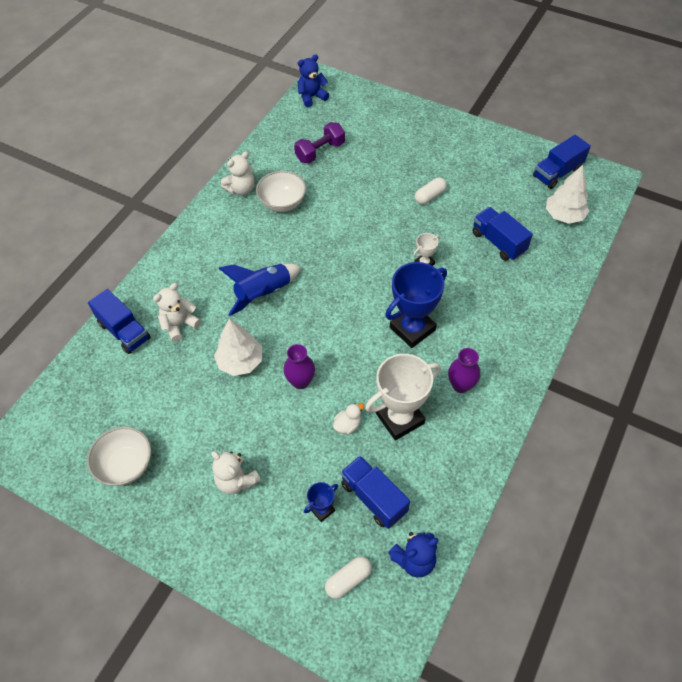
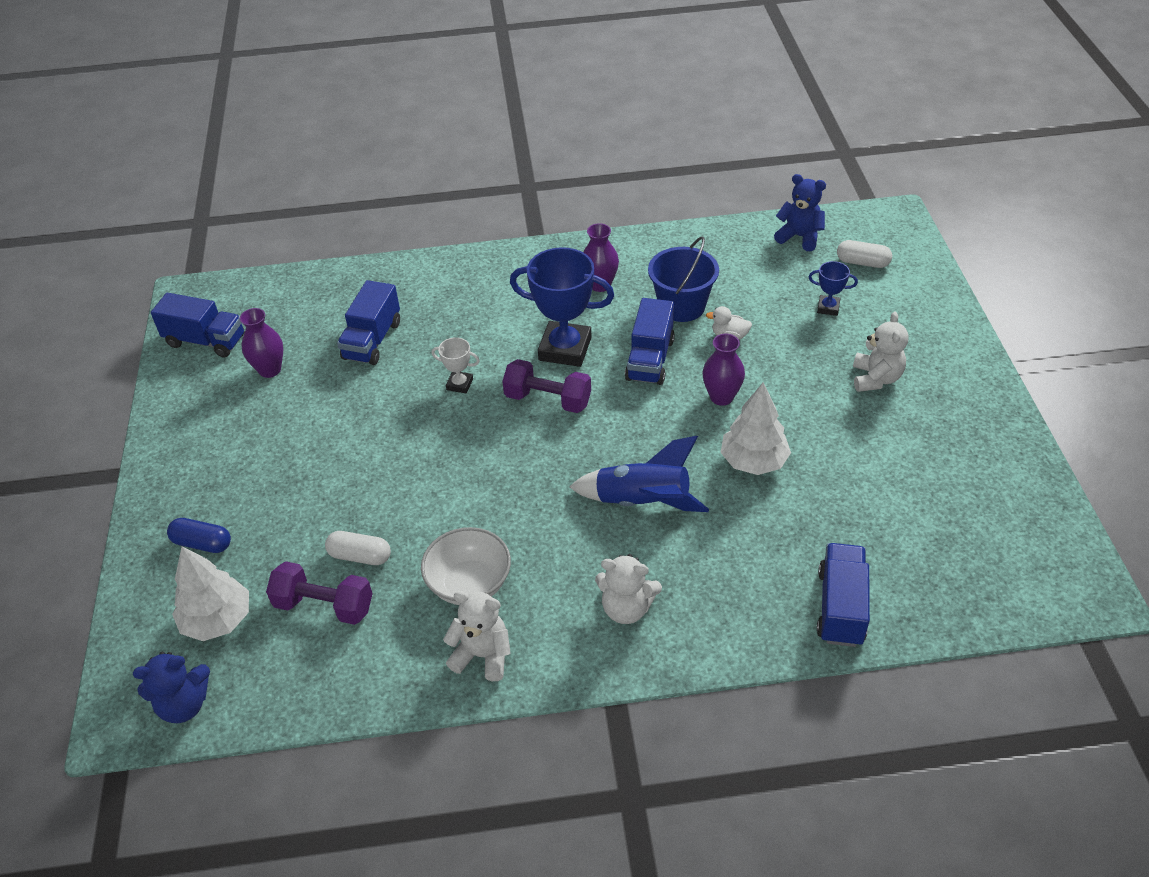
camera: 125 degrees left, 10 degrees down
white bowl [87,427,151,486] -> none
white teddy bear [153,283,201,342] -> white teddy bear moved to [595,554,662,624]
blue teddy bear [297,54,329,108] -> blue teddy bear turned 45 degrees counterclockwise [133,652,210,723]
blue truck [341,456,410,529] -> blue truck moved to [625,298,675,385]
white trophy [365,354,441,440] -> blue bucket [648,236,719,322]
white capsule [415,177,447,205] -> white capsule moved to [325,531,391,565]
white tree [546,165,590,224] -> white tree moved to [172,546,249,641]
none -> blue capsule [167,518,231,553]
none -> purple vase [240,308,283,378]
none -> purple dumbbell [502,359,591,413]

